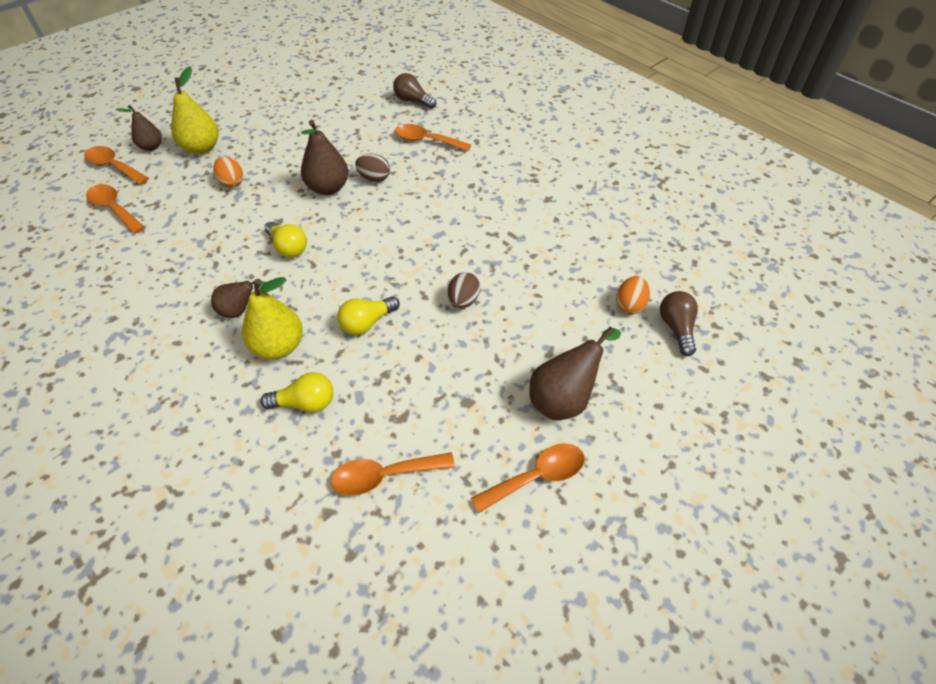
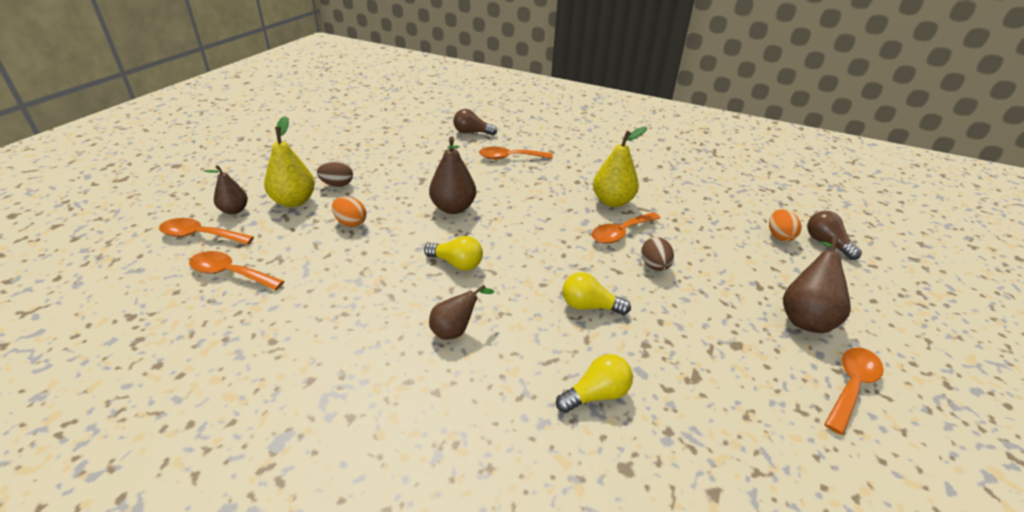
camera: 25 degrees left, 15 degrees down
yellow pear [242,277,303,359] -> yellow pear moved to [593,127,647,207]
orange spoon [331,453,455,496] -> orange spoon moved to [591,212,660,244]
yellow light bulb [337,296,400,335] -> yellow light bulb turned 75 degrees clockwise [562,272,631,315]
brown egg [355,154,390,182] -> brown egg moved to [317,161,353,187]

